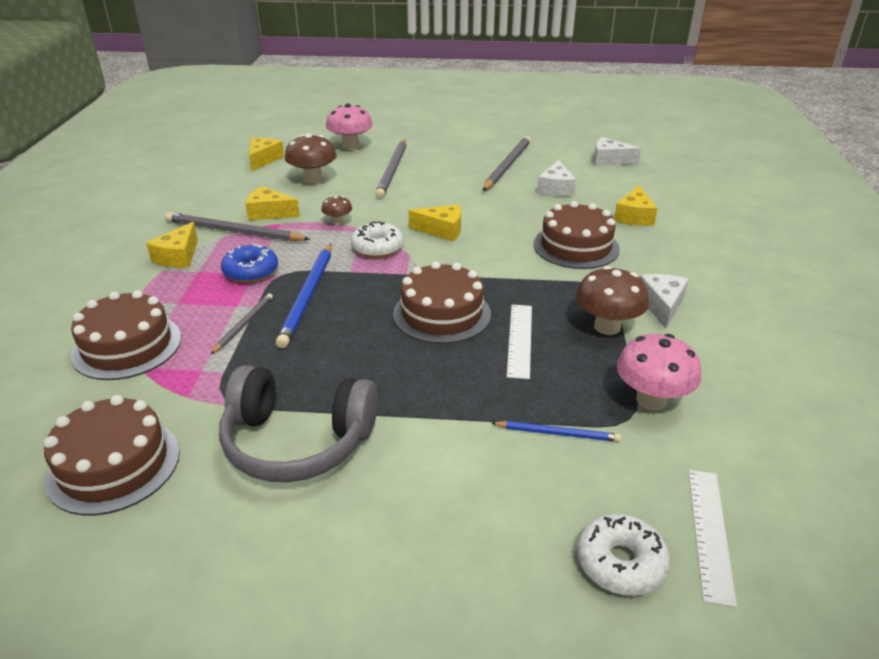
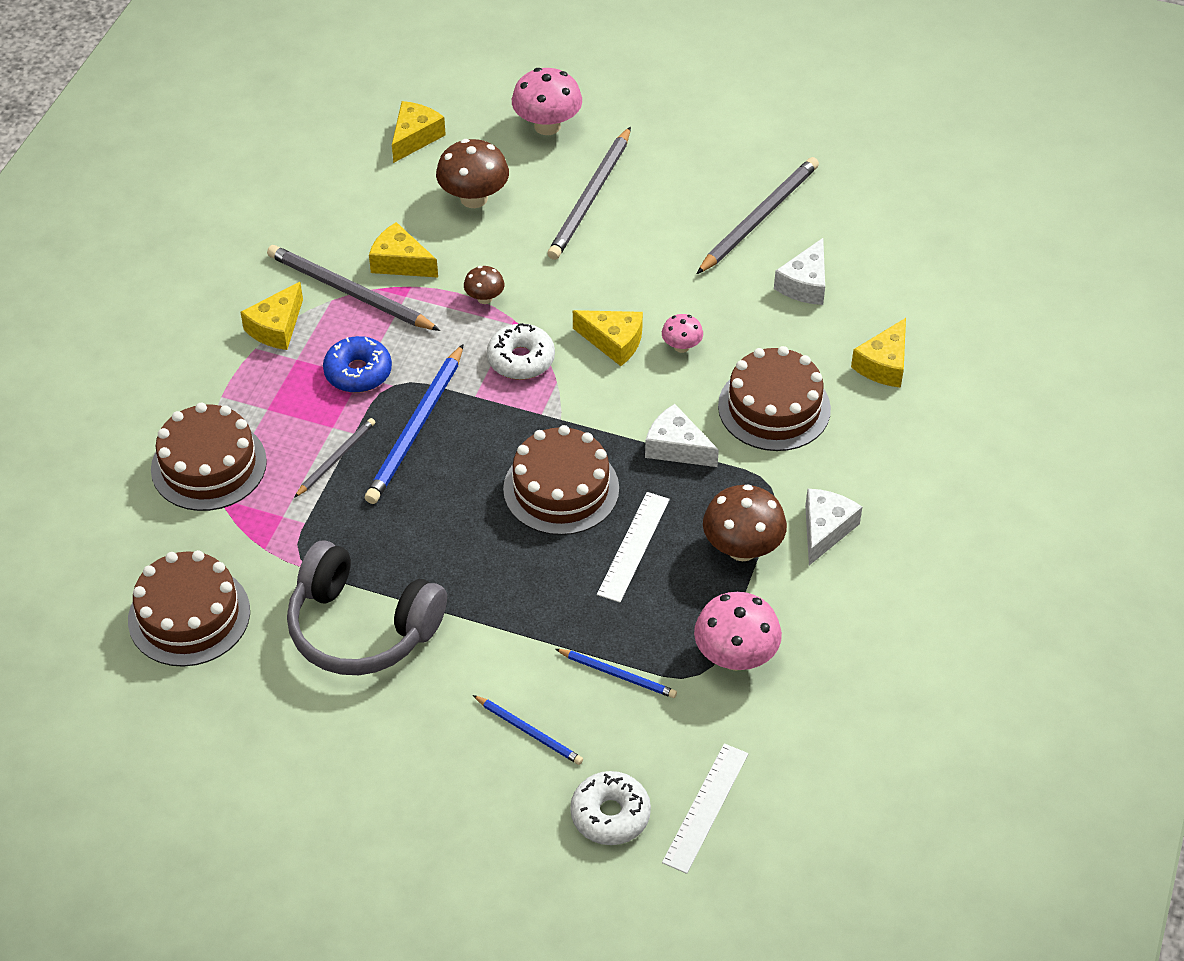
camera: 15 degrees right, 15 degrees up
white cheese [594,137,641,166] -> white cheese moved to [645,404,719,467]
none -> blue pencil [473,695,583,765]
none -> pink mushroom [662,314,703,353]

